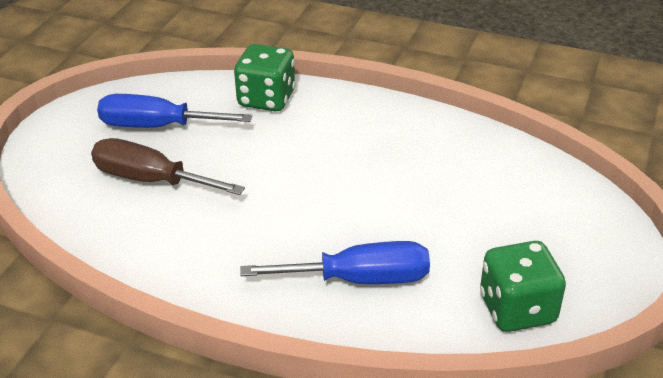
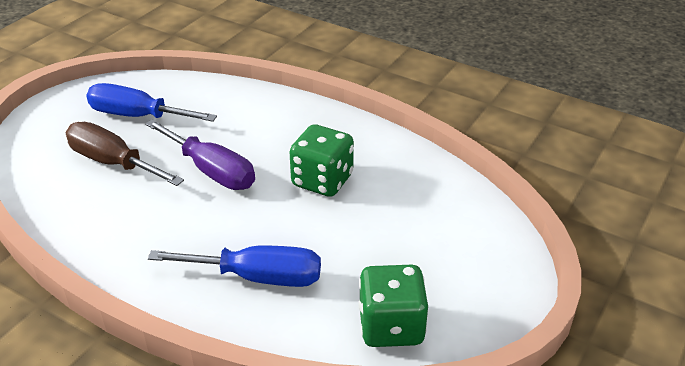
camera: 10 degrees right, 0 degrees up
green dice [234,44,296,111] -> green dice moved to [289,124,354,197]
none -> purple screwdriver [145,119,255,190]

